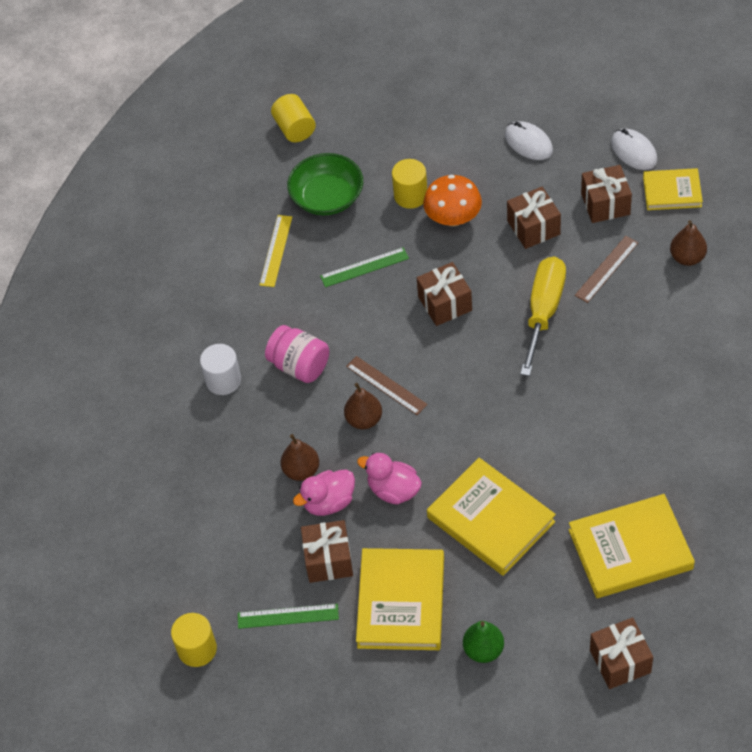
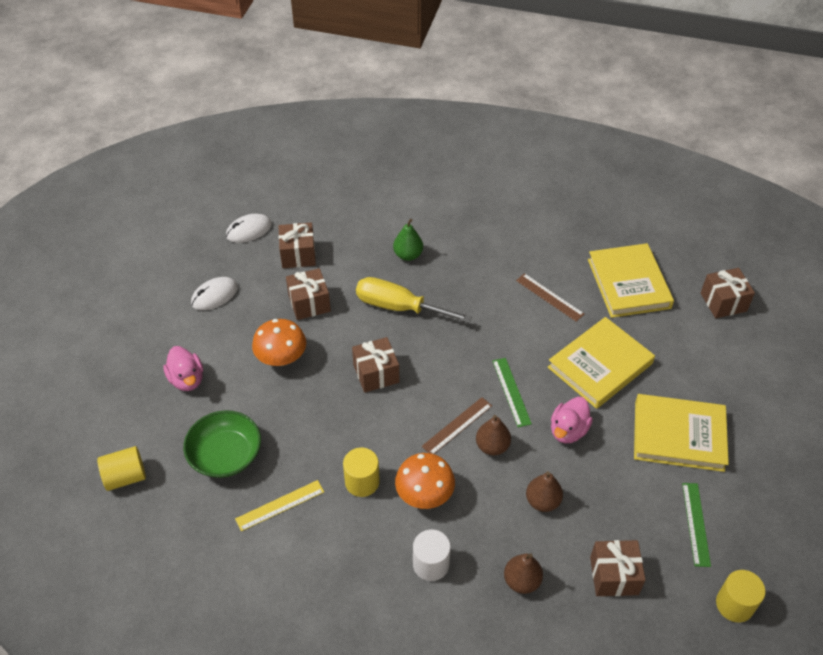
camera: 90 degrees left, 5 degrees down
yellow ruler [260,215,292,287] -> yellow ruler turned 45 degrees counterclockwise [235,480,324,531]
pink jar [265,325,329,383] -> orange mushroom [395,453,455,509]
pink duck [293,469,355,516] -> pink duck moved to [163,346,203,391]
brown gift [301,520,353,583] -> brown gift moved to [590,540,646,596]
green ruler [320,247,409,287] -> green ruler moved to [492,358,532,427]
yellow cylinder [392,159,427,209] -> yellow cylinder moved to [343,448,380,497]
green pear [463,621,504,663] -> green pear moved to [393,219,423,261]
brown ruler [575,236,638,303] -> brown ruler moved to [516,273,584,322]
yellow book [643,168,703,210] -> none
brown pear [670,220,707,266] -> brown pear moved to [504,553,543,594]

